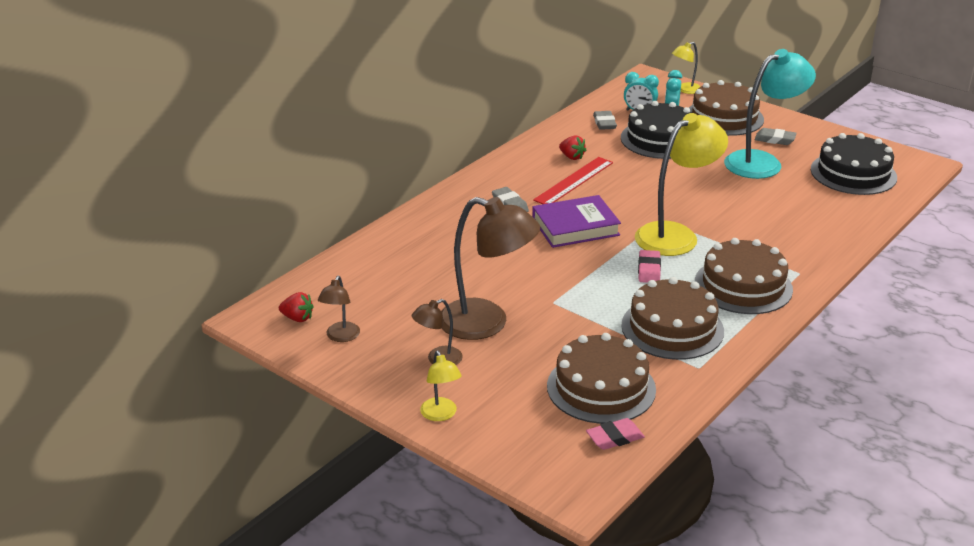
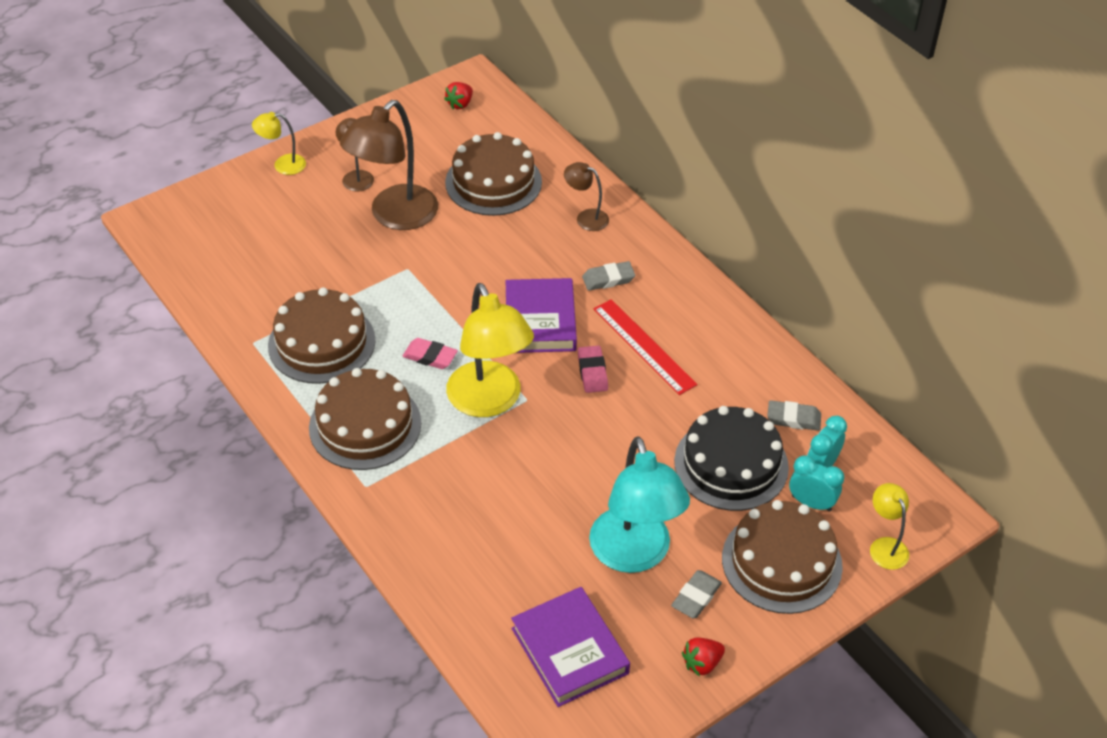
camera: 105 degrees right, 15 degrees up
brown lamp [318,276,360,342] -> brown lamp moved to [564,162,609,231]
brown cake [547,333,656,424] -> brown cake moved to [445,132,542,216]
red strawberry [559,135,586,160] -> red strawberry moved to [682,637,725,677]
pink eraser [586,418,645,450] -> pink eraser moved to [578,346,608,393]
black cake [811,133,897,195] -> purple book [511,587,630,707]

